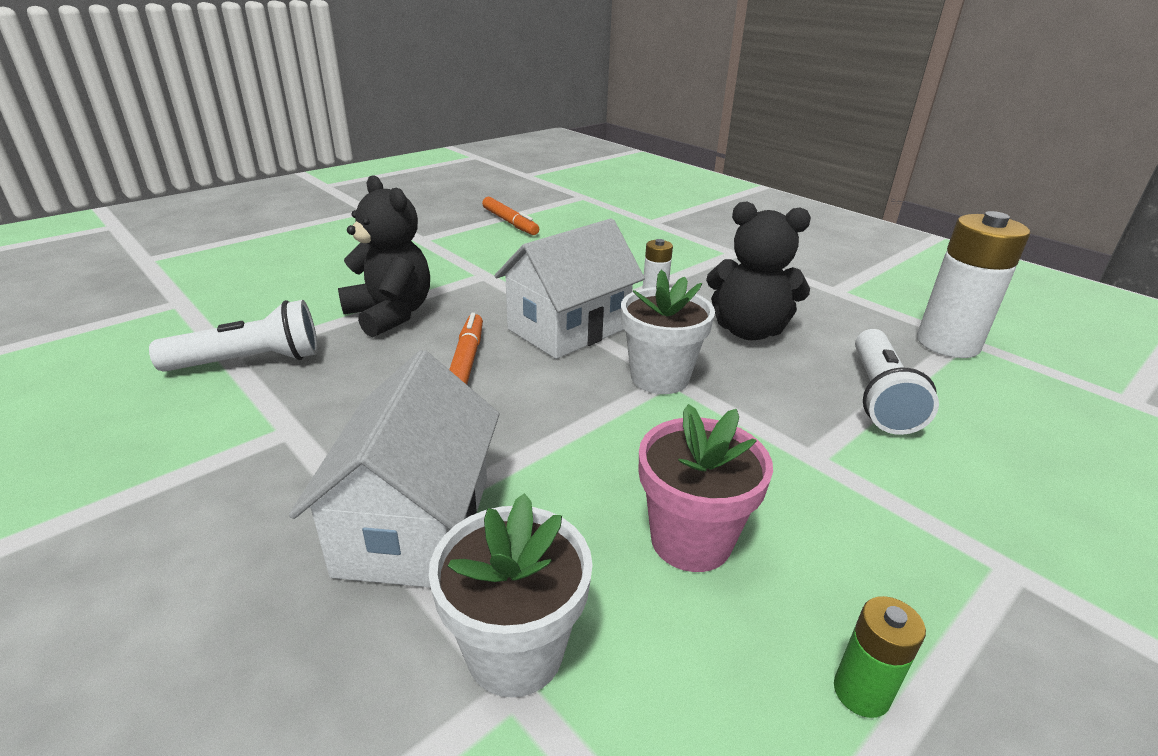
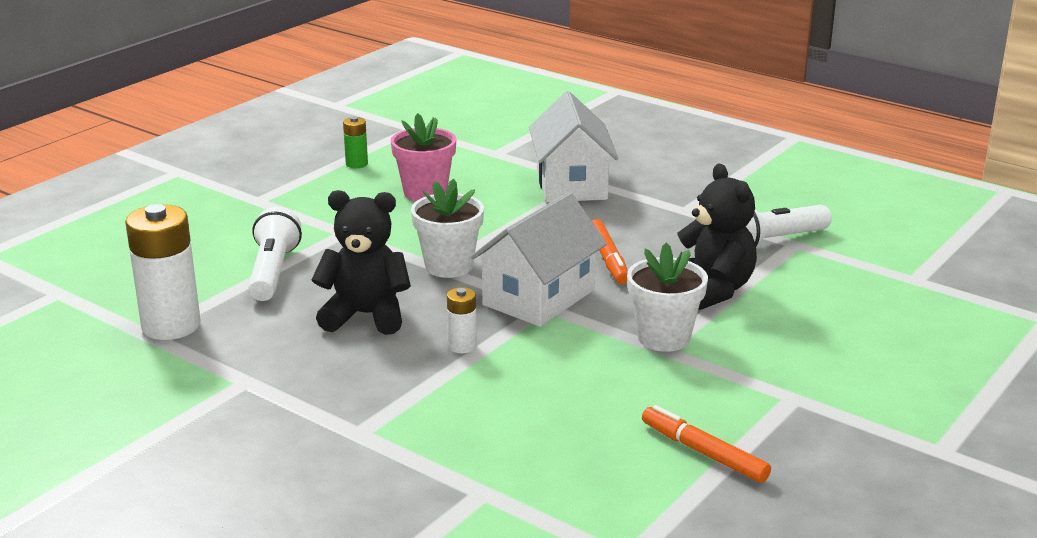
camera: 170 degrees right, 5 degrees down
black teddy bear [338,175,430,337] -> black teddy bear turned 150 degrees counterclockwise [678,163,757,310]
white flower pot [429,493,593,697] -> white flower pot moved to [627,243,708,352]

